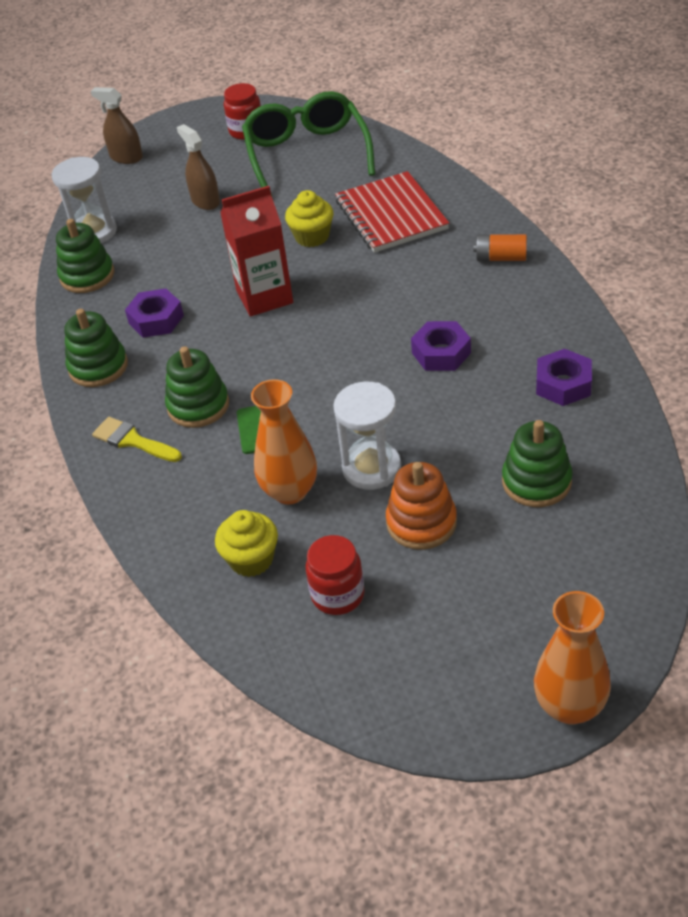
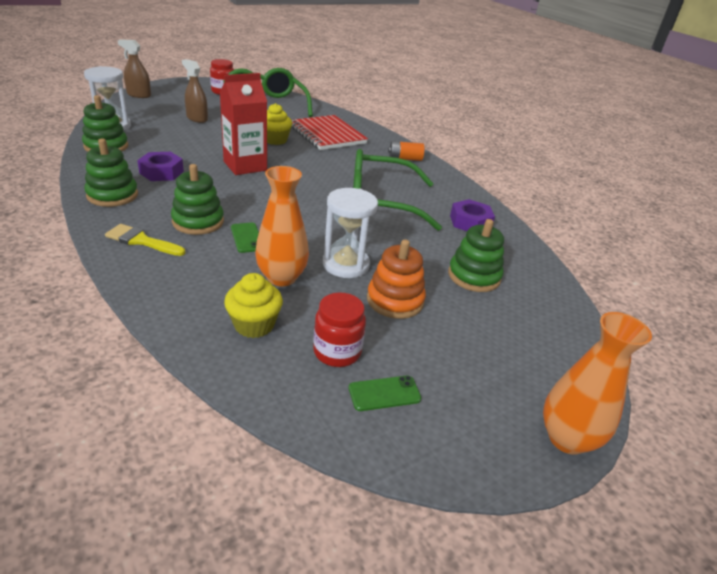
camera: 20 degrees left, 10 degrees down
purple nut [411,321,471,371] -> green glasses [353,149,442,231]
none -> green phone [349,376,421,411]

